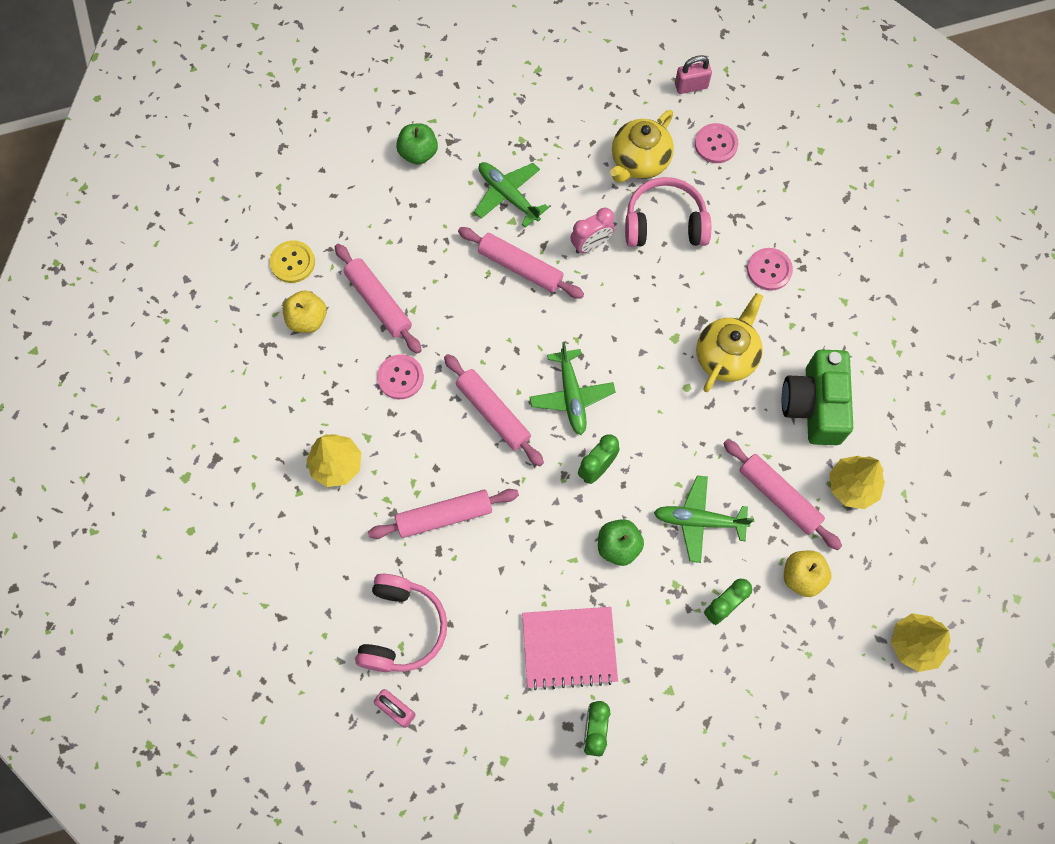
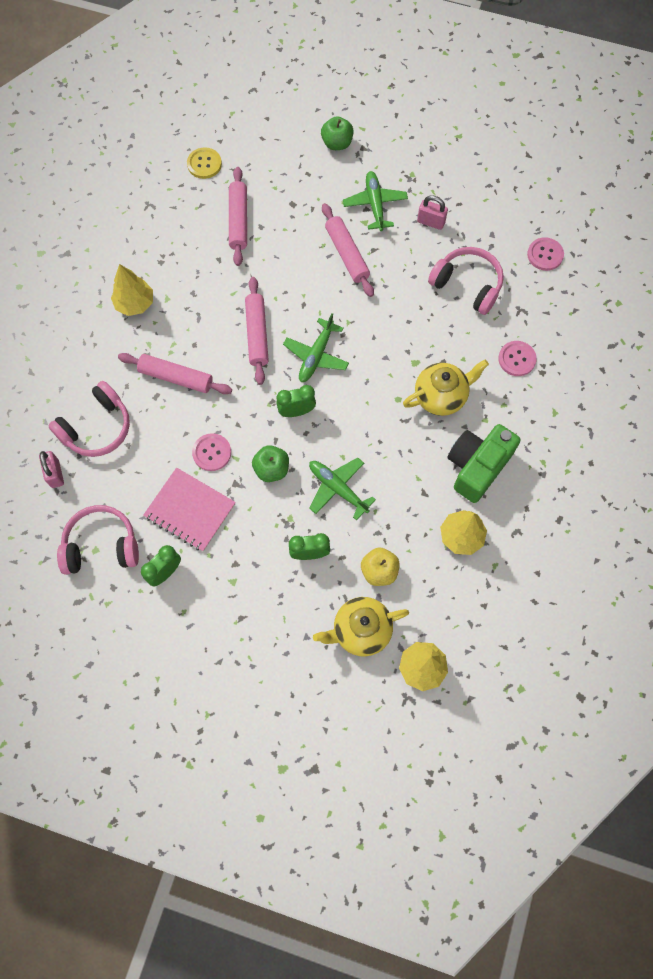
camera: 35 degrees right, 0 degrees up
yellow apple [283,290,327,333] -> none
pink button [377,354,424,399] -> pink button moved to [192,433,231,471]
pink clock [570,208,615,254] -> none
yellow teapot [610,110,674,183] -> yellow teapot moved to [313,597,409,657]
pink padlock [675,55,712,94] -> pink padlock moved to [417,195,448,230]
pink rolling pin [723,439,842,550] -> none
none -> pink headphones [57,505,139,575]

